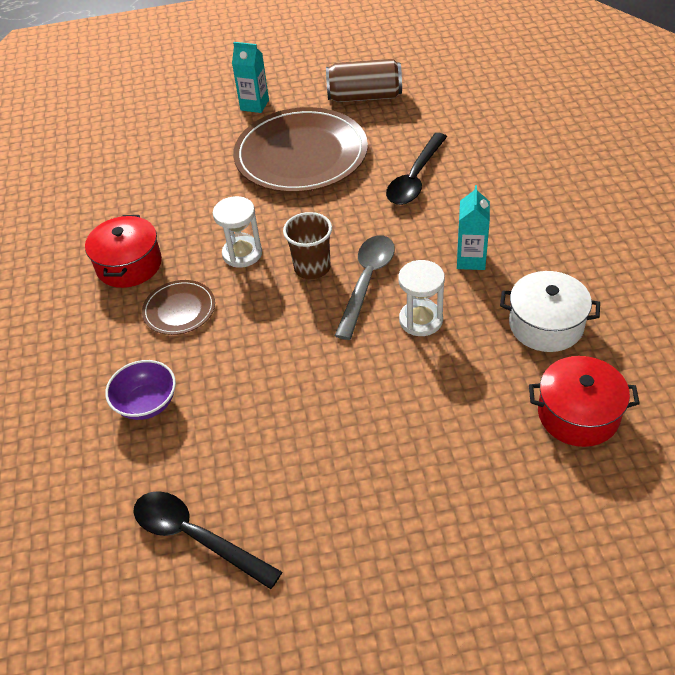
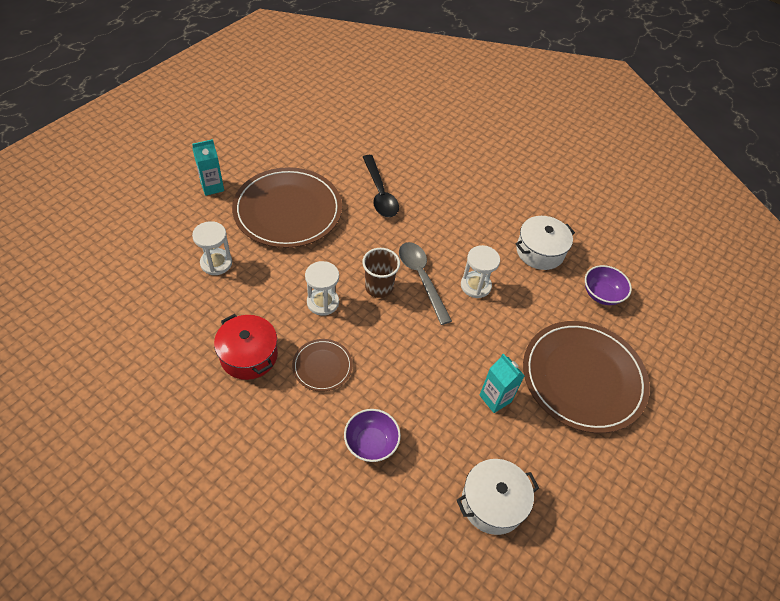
camera: 50 degrees left, 5 degrees up
black spoon [133,491,282,589] -> white pot [456,459,539,535]
brown can [326,59,402,102] -> none
turquoise carton [457,185,490,270] -> turquoise carton moved to [479,354,525,413]
red pot [529,356,640,447] -> purple bowl [585,265,632,305]
none -> white hourglass [192,221,232,275]
none -> brown plate [523,321,650,433]

